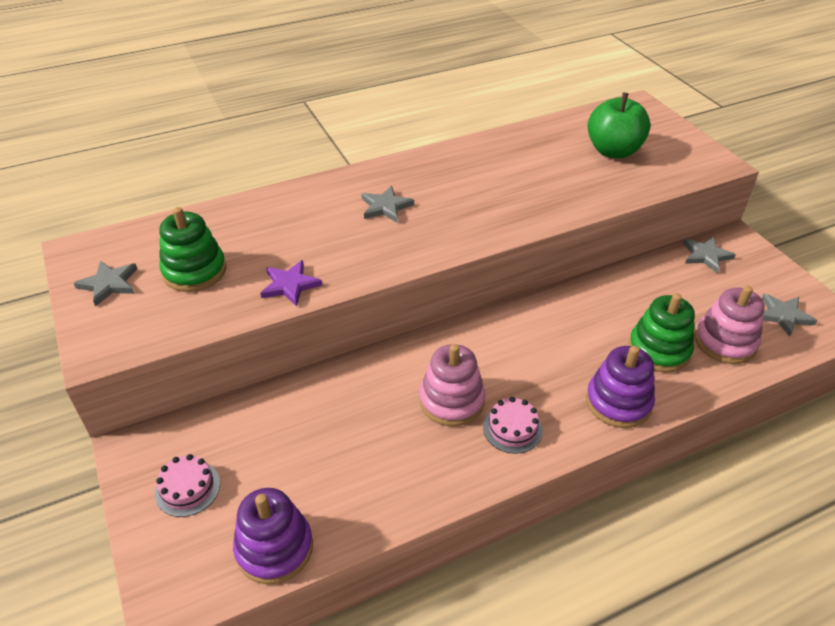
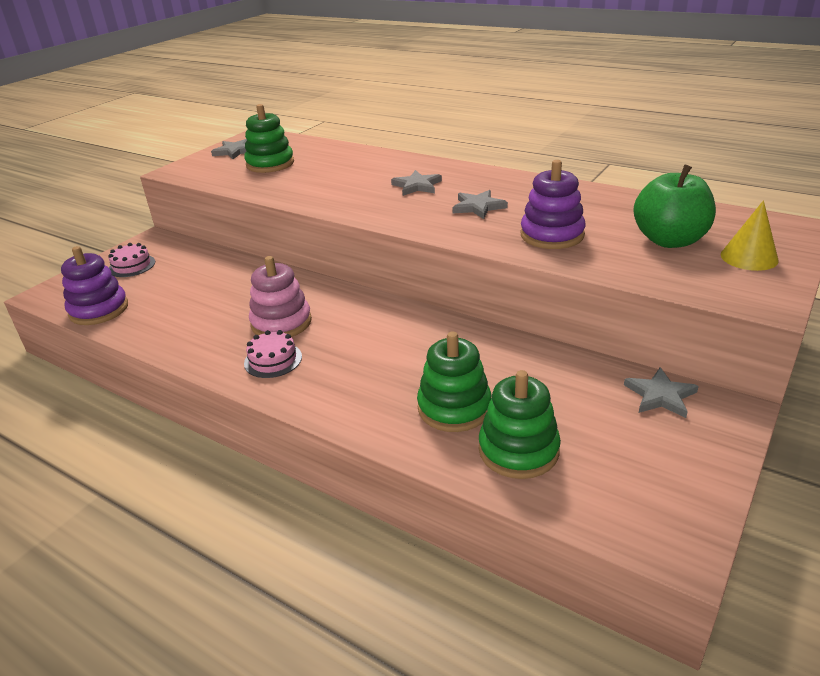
camera: 60 degrees right, 10 degrees down
purple star [260,260,322,307] -> none
purple stacking toy [586,346,655,428] -> purple stacking toy moved to [520,160,586,249]
pink stacking toy [695,286,765,364] -> green stacking toy [479,370,561,479]
grey star [762,293,817,336] -> grey star moved to [452,190,508,219]
none -> yellow cone [721,200,779,271]

